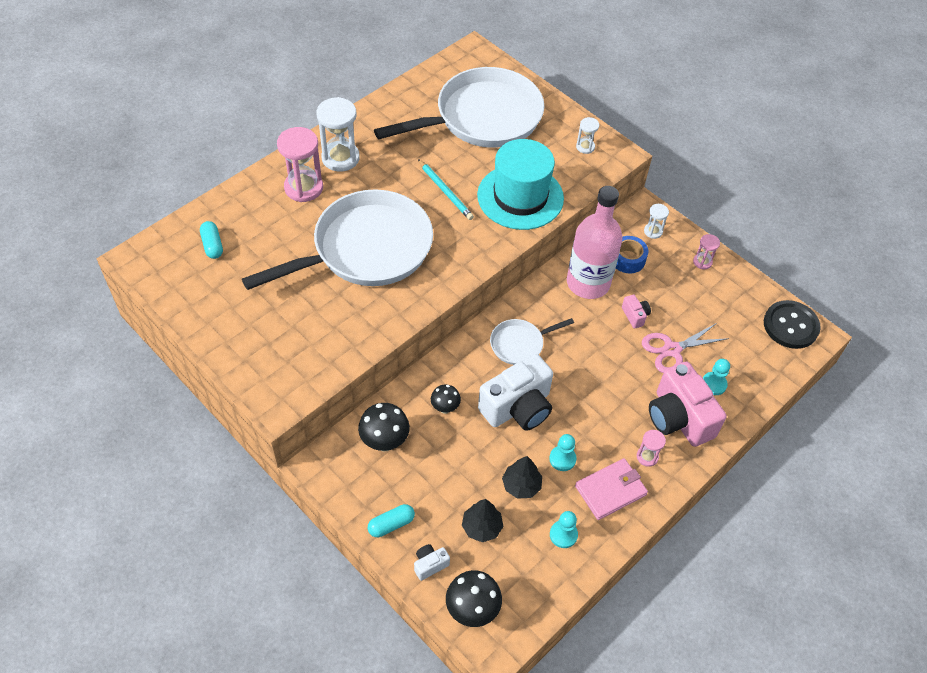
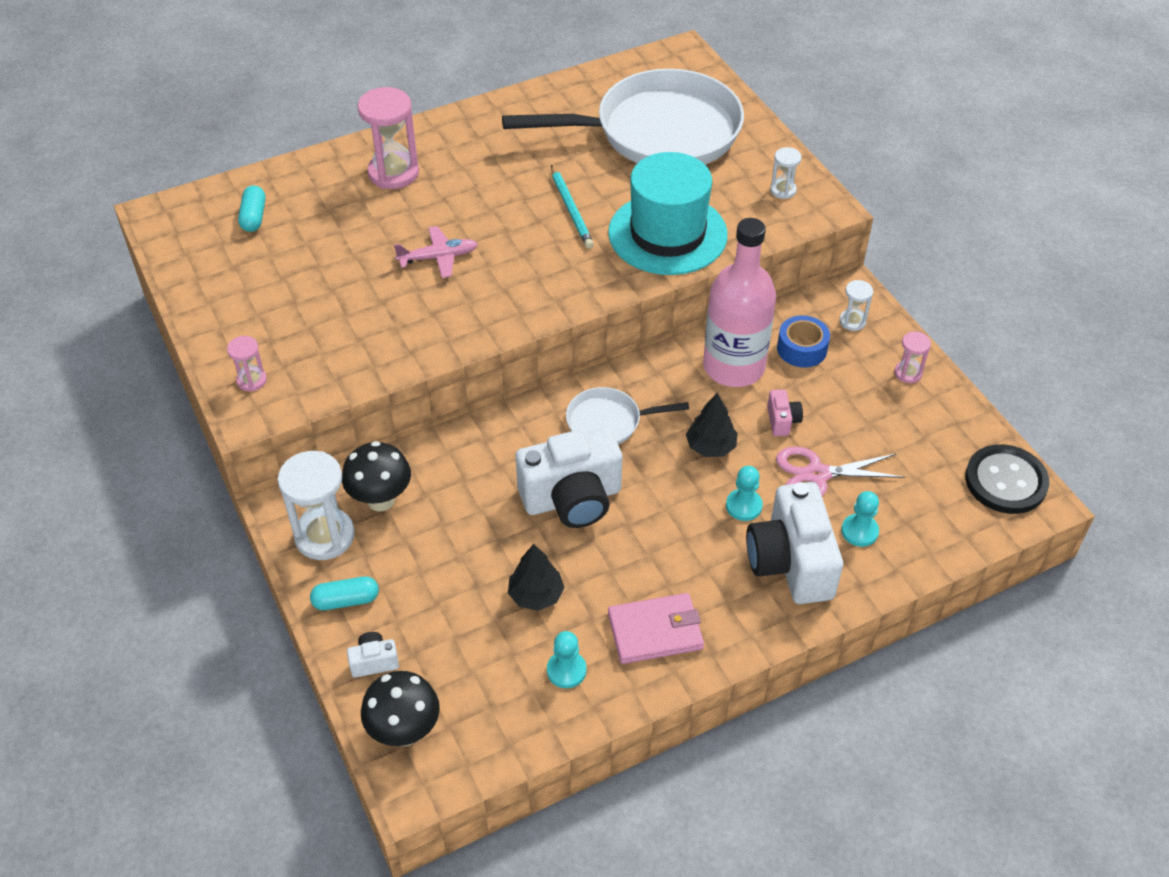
camera: 20 degrees right, 5 degrees down
white pan [242,189,433,290] -> pink plane [394,226,478,278]
white hourglass [317,97,360,172] -> white hourglass moved to [278,451,355,560]
black mushroom [431,384,461,414] -> none
black tree [462,499,504,542] -> black tree moved to [686,393,738,457]
turquoise pawn [549,434,577,471] -> turquoise pawn moved to [726,466,763,521]
pink hourglass [637,430,666,467] -> pink hourglass moved to [227,336,267,392]
pink camera [649,361,726,447] -> white camera [746,482,843,604]

